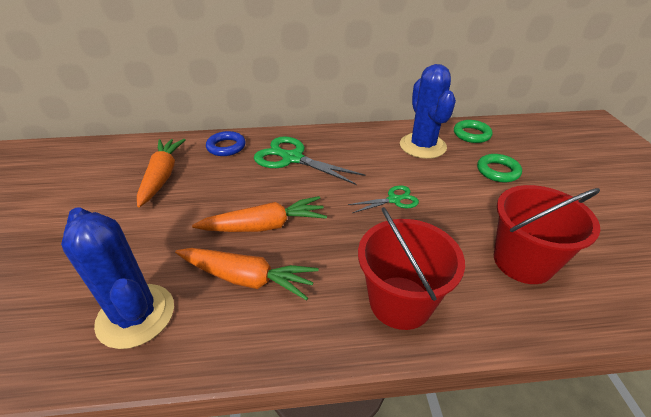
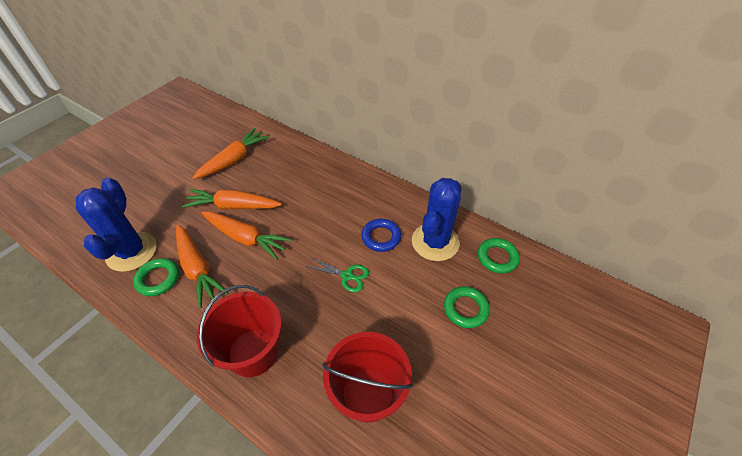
camera: 40 degrees right, 10 degrees up
blue ring [206,131,246,156] -> blue ring moved to [361,219,401,252]
green scissors [254,136,366,185] -> none
none -> green ring [133,258,179,296]
none -> orange carrot [182,189,282,210]

